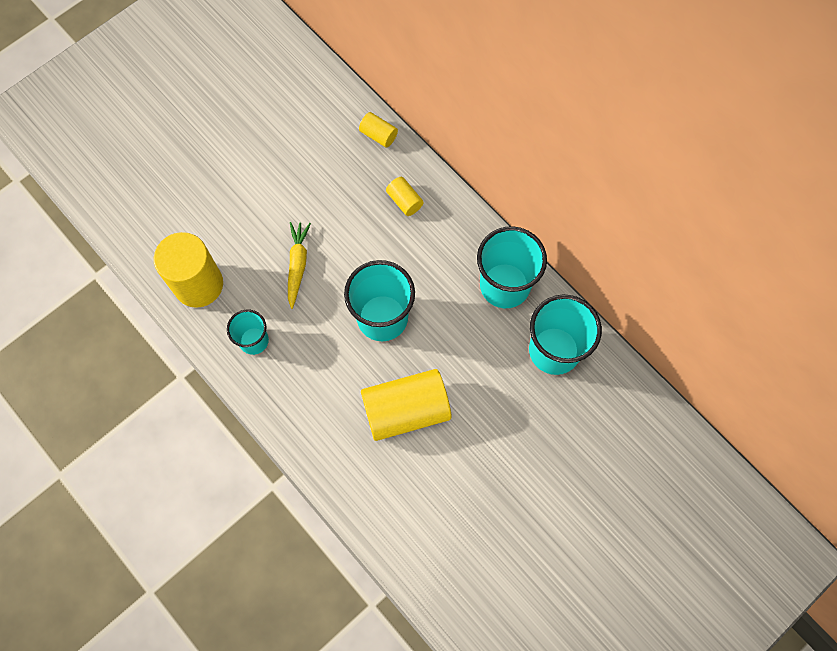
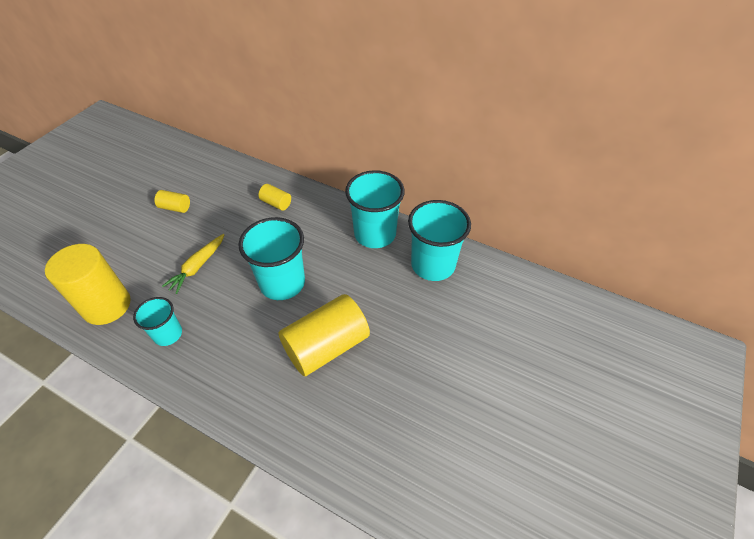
camera: 20 degrees left, 20 degrees down
yellow carrot [288,222,311,309] -> yellow carrot turned 135 degrees counterclockwise [162,234,225,294]
yellow cylinder [359,112,398,148] -> yellow cylinder moved to [154,190,190,213]

